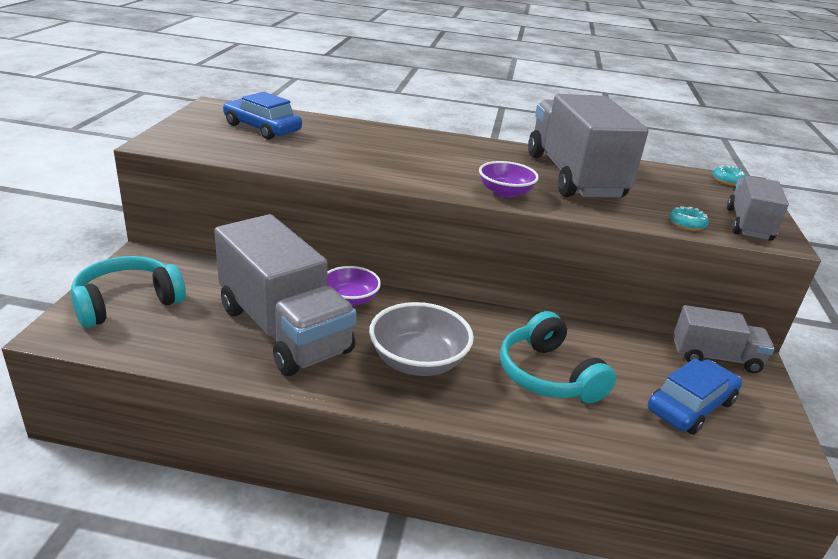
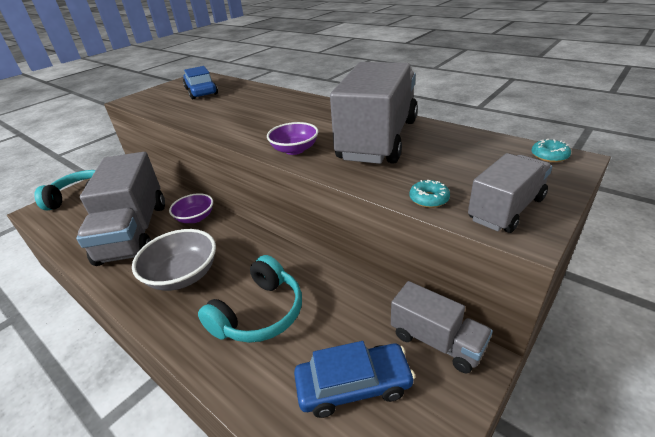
camera: 35 degrees right, 5 degrees up
turquoise headphones [500,311,616,403] -> turquoise headphones turned 150 degrees counterclockwise [198,255,302,343]

